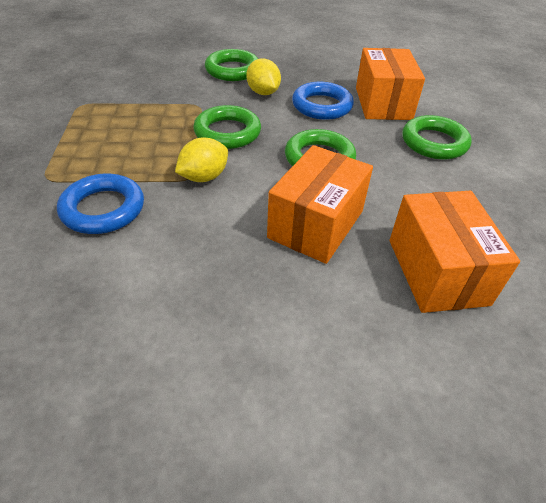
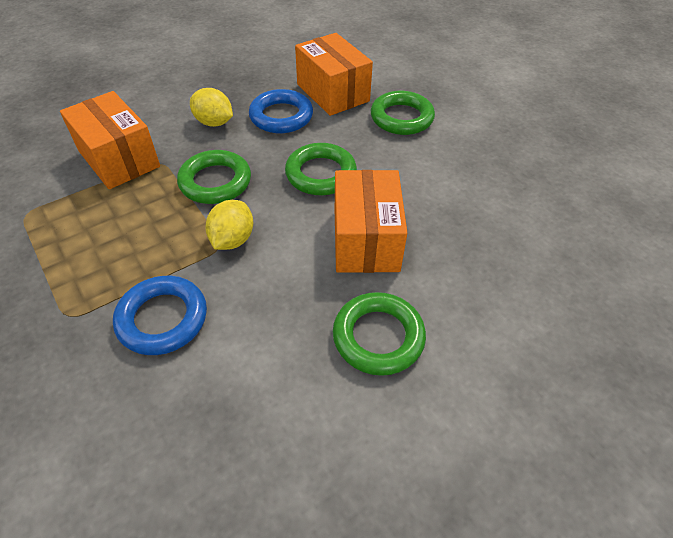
camera: 30 degrees left, 5 degrees up
green ring [205,49,258,81] -> green ring moved to [333,292,426,376]
orange box [390,191,520,313] -> orange box moved to [60,91,160,189]

